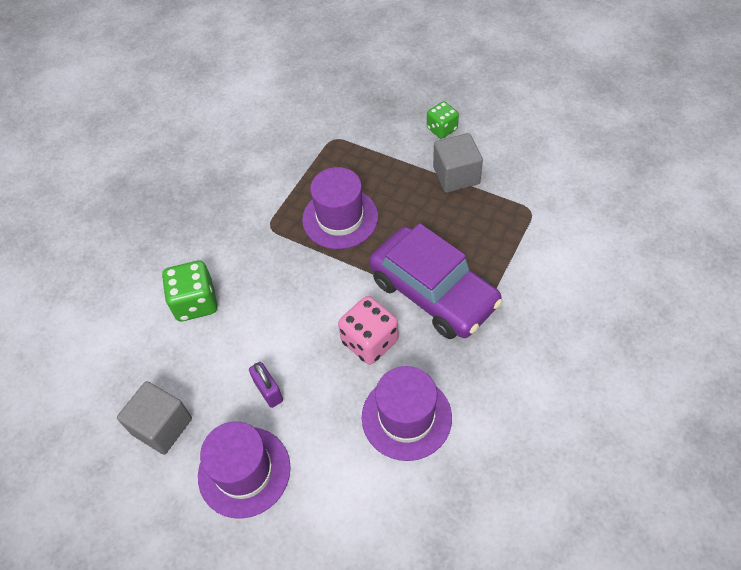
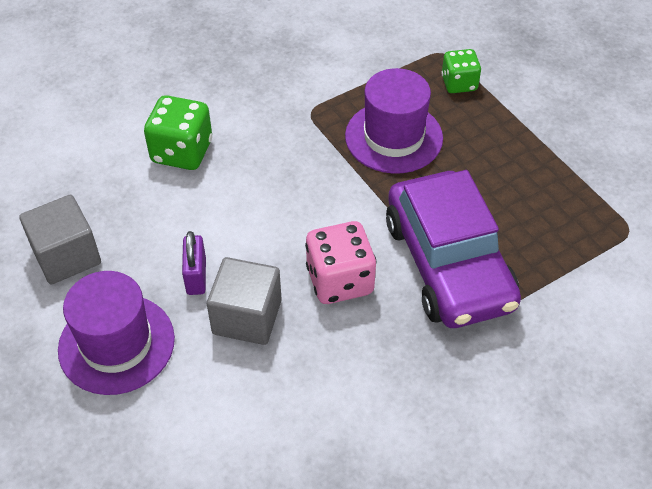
camera: 25 degrees right, 5 degrees down
purple hat [362,366,452,461] -> none
green dice [427,101,459,139] -> green dice moved to [441,49,481,93]
grey cube [433,133,483,193] -> grey cube moved to [207,257,282,345]

